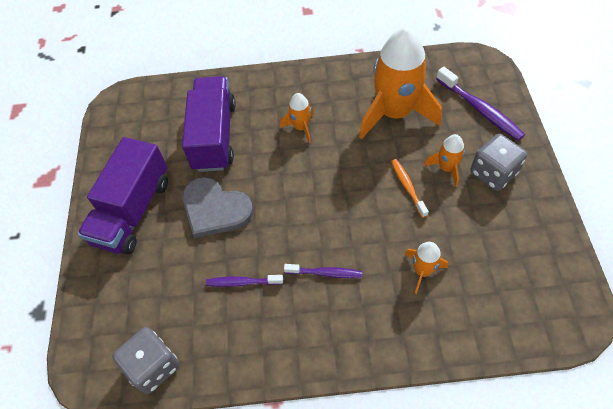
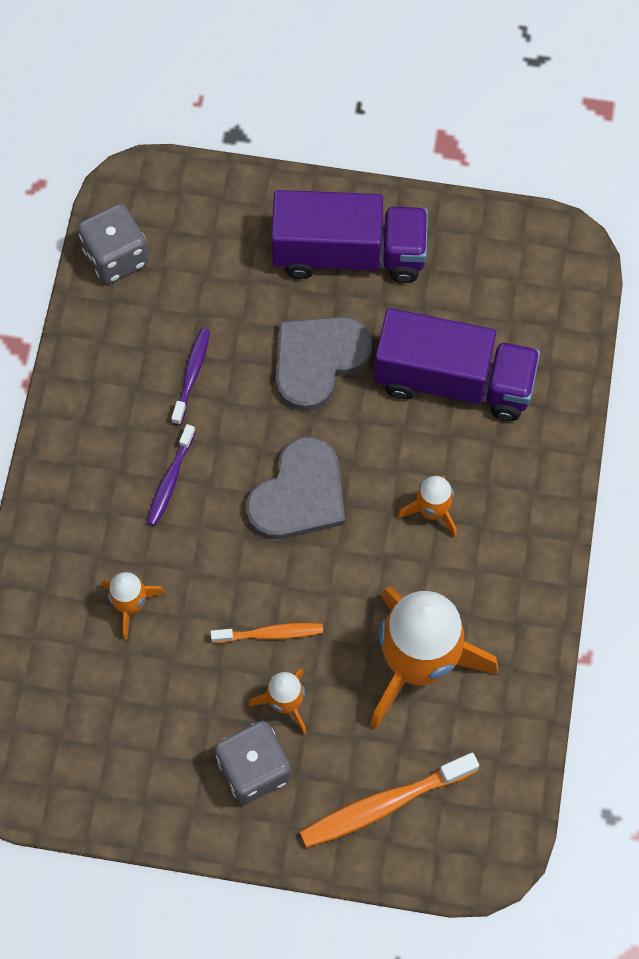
camera: 100 degrees right, 10 degrees up
purple truck [78,137,168,255] -> purple truck turned 150 degrees clockwise [271,190,428,283]
purple toothbrush [436,67,525,141] -> orange toothbrush [300,753,479,848]
none -> grey heart [246,436,345,539]

